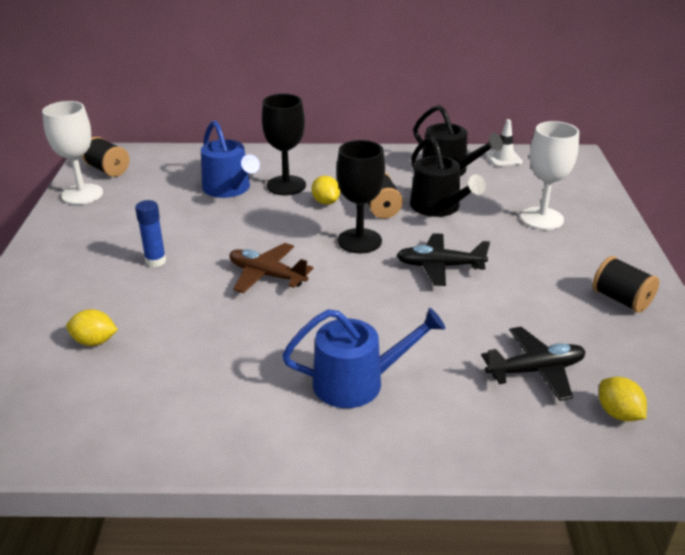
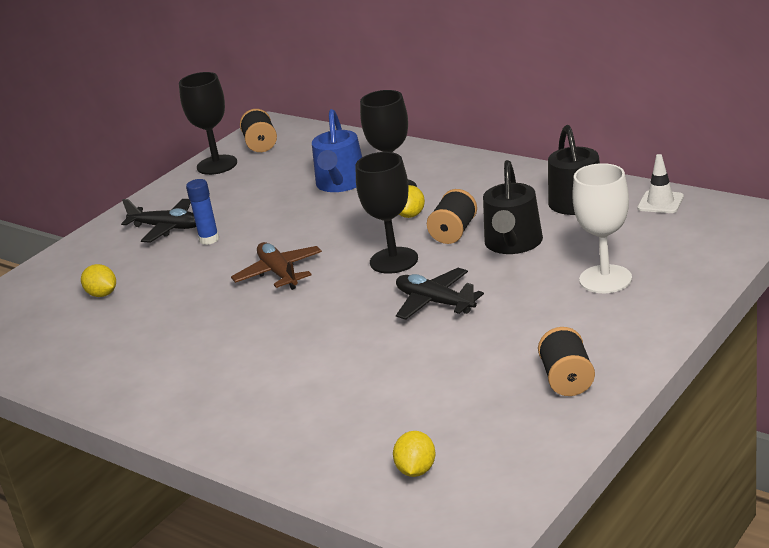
camera: 40 degrees right, 5 degrees down
white goblet [42,101,103,205] -> black goblet [179,72,237,175]
blue watering can [282,308,445,408] -> none
black plane [481,327,586,401] -> black plane moved to [121,199,196,243]

